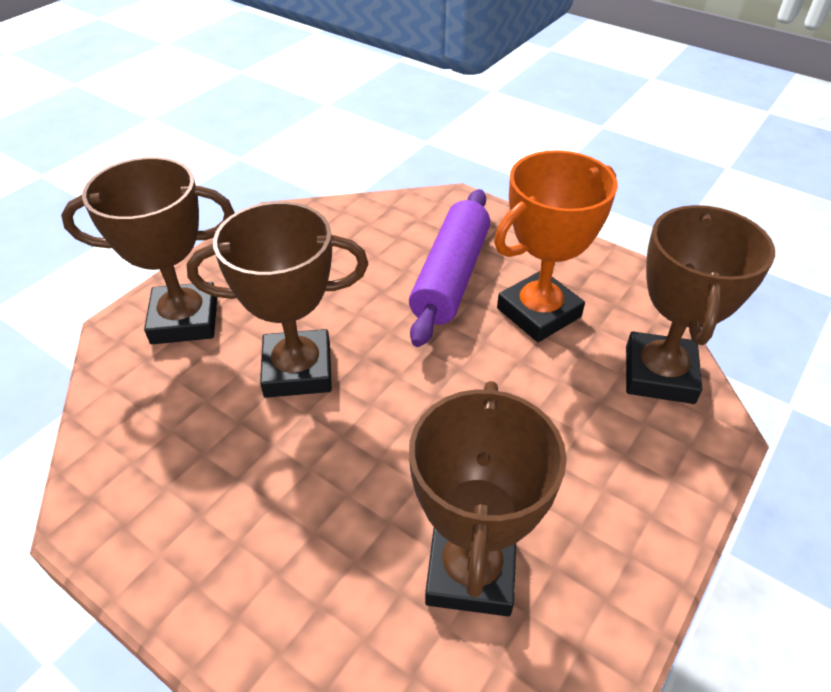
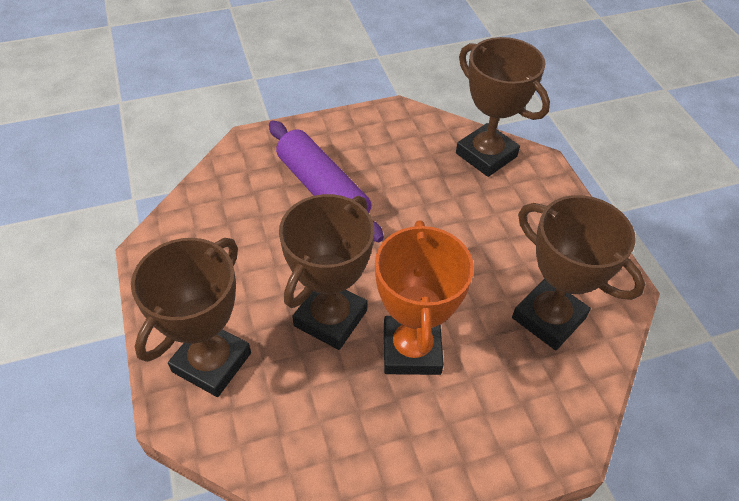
camera: 55 degrees left, 5 degrees up
orange trophy [494,150,618,342] -> orange trophy moved to [375,221,474,375]

